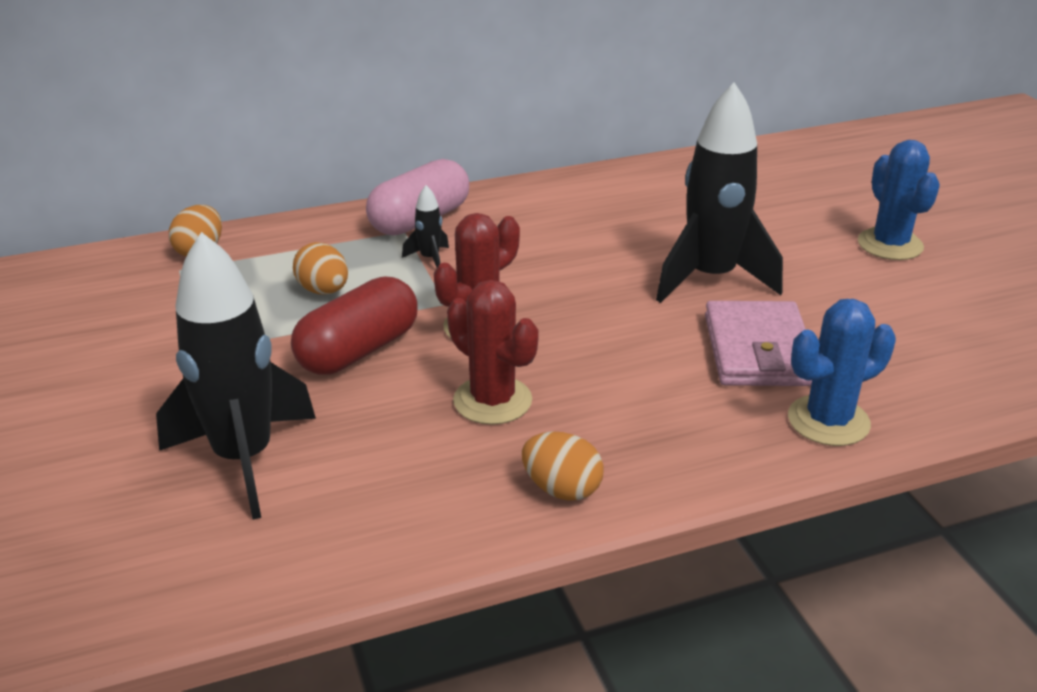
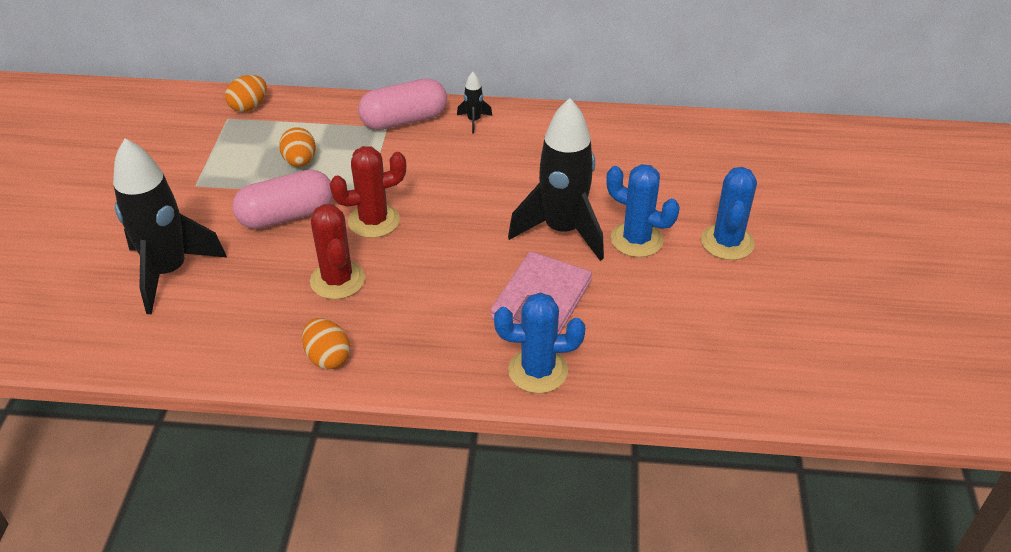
camera: 25 degrees right, 10 degrees up
red capsule [291,276,418,375] -> pink capsule [232,170,333,229]
black rocket [402,185,449,267] -> black rocket moved to [457,72,492,133]
none -> blue cactus [606,164,680,257]

